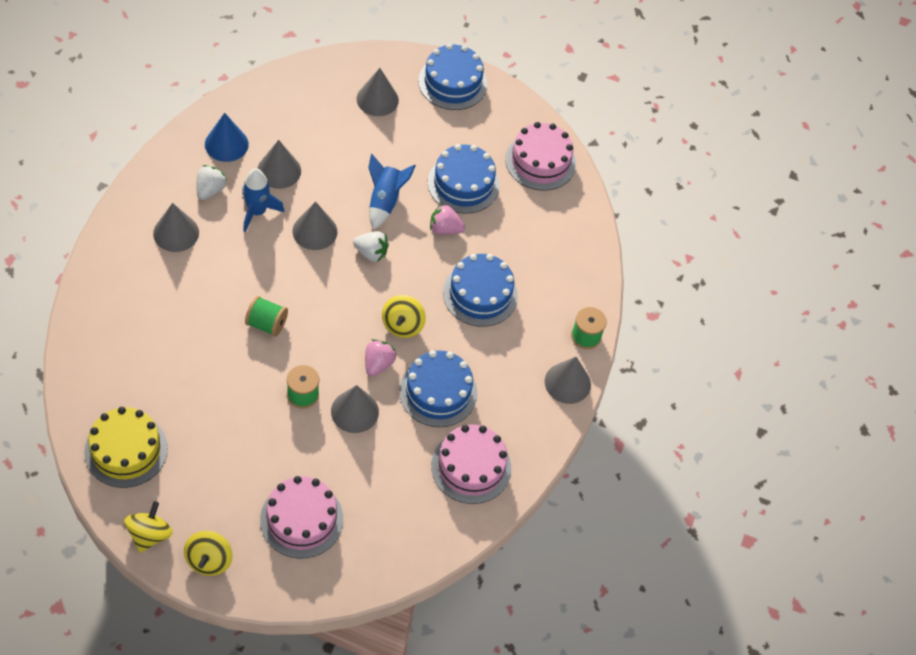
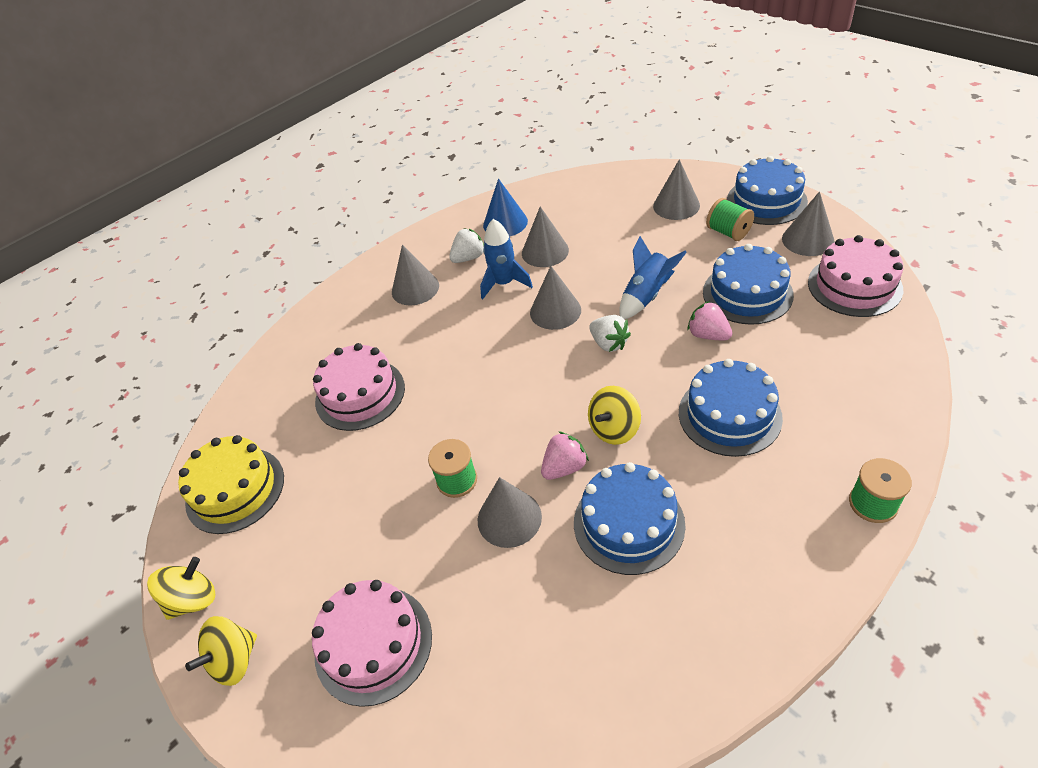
camera: 40 degrees right, 10 degrees down
green spool [245,296,288,337] -> green spool moved to [706,198,754,241]
pink cake [431,425,511,504] -> pink cake moved to [313,343,405,431]
grey cone [545,357,591,404] -> grey cone moved to [782,191,835,256]

